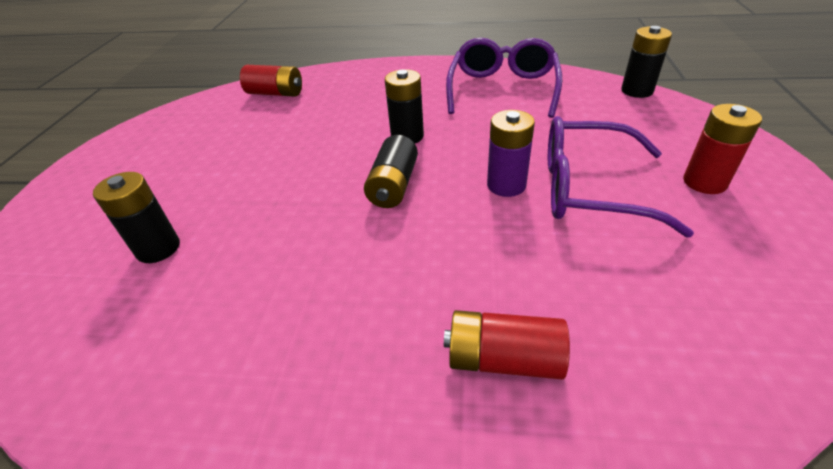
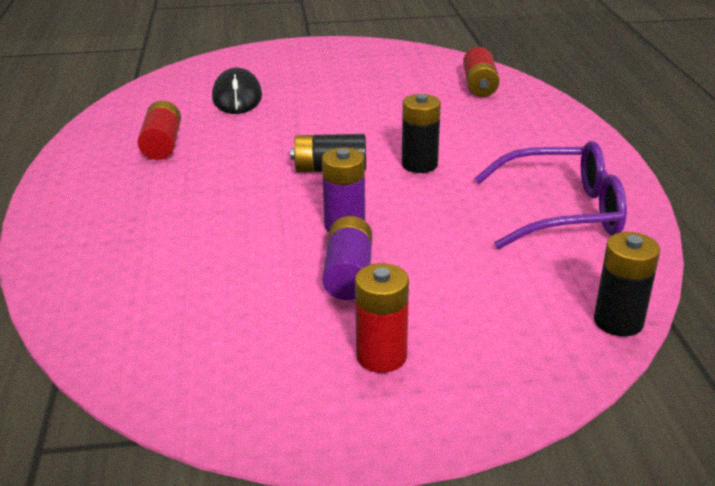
camera: 75 degrees right, 10 degrees down
black battery [93,172,180,263] -> black mouse [212,68,262,114]
red battery [444,310,570,380] -> red battery moved to [138,101,181,160]
purple glasses [548,116,694,238] -> purple battery [323,216,372,300]

